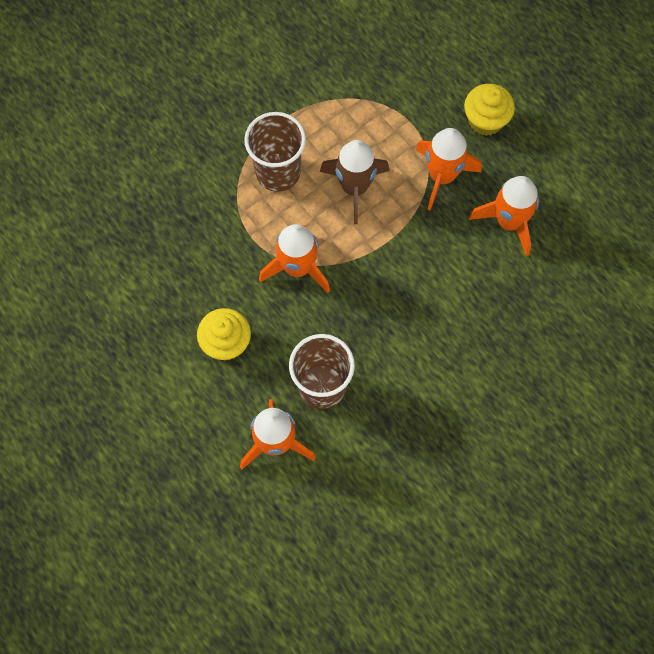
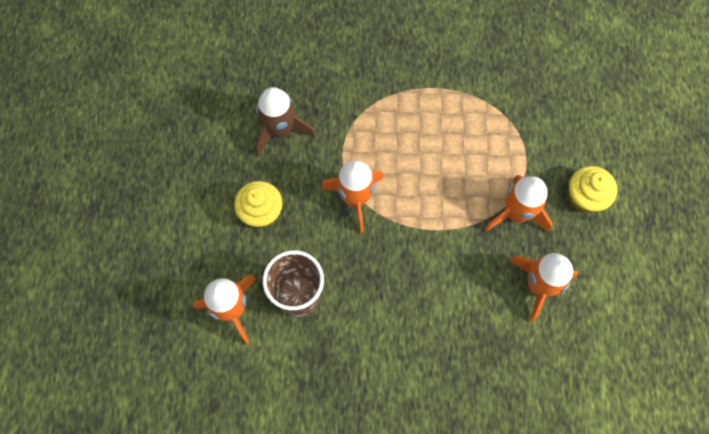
camera: 40 degrees right, 0 degrees up
brown cup [244,112,306,192] -> none
brown rocket [320,140,389,224] -> brown rocket moved to [255,87,315,157]

